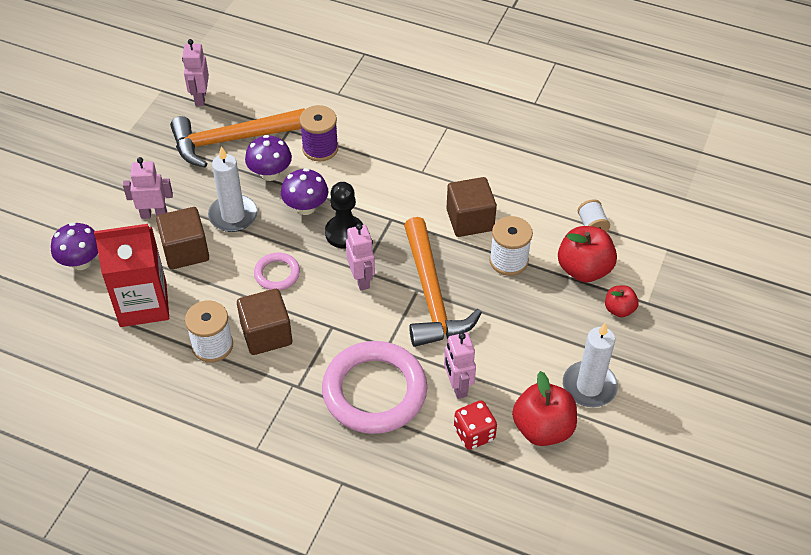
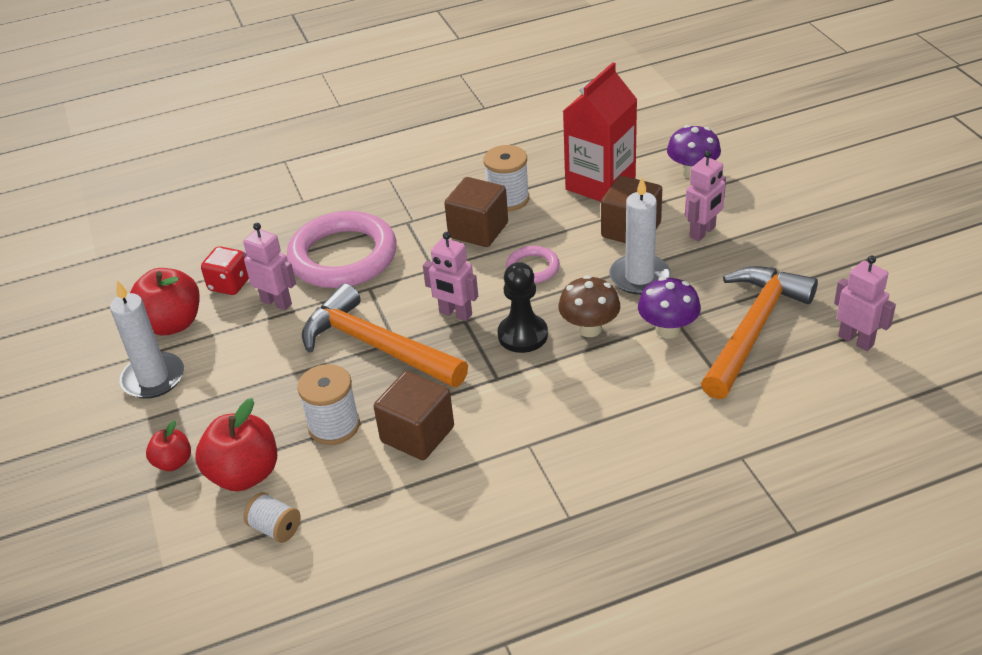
camera: 140 degrees right, 10 degrees down
purple mushroom [281,168,328,215] -> brown mushroom [558,275,620,337]
purple spool [299,105,338,161] -> none

